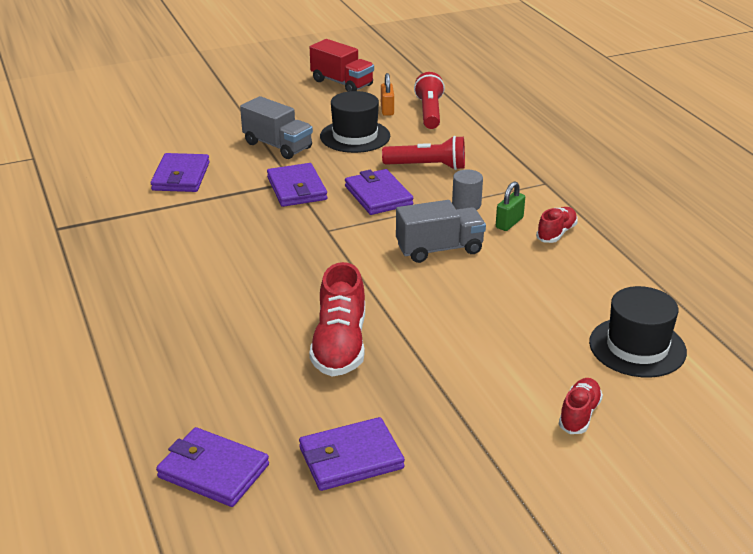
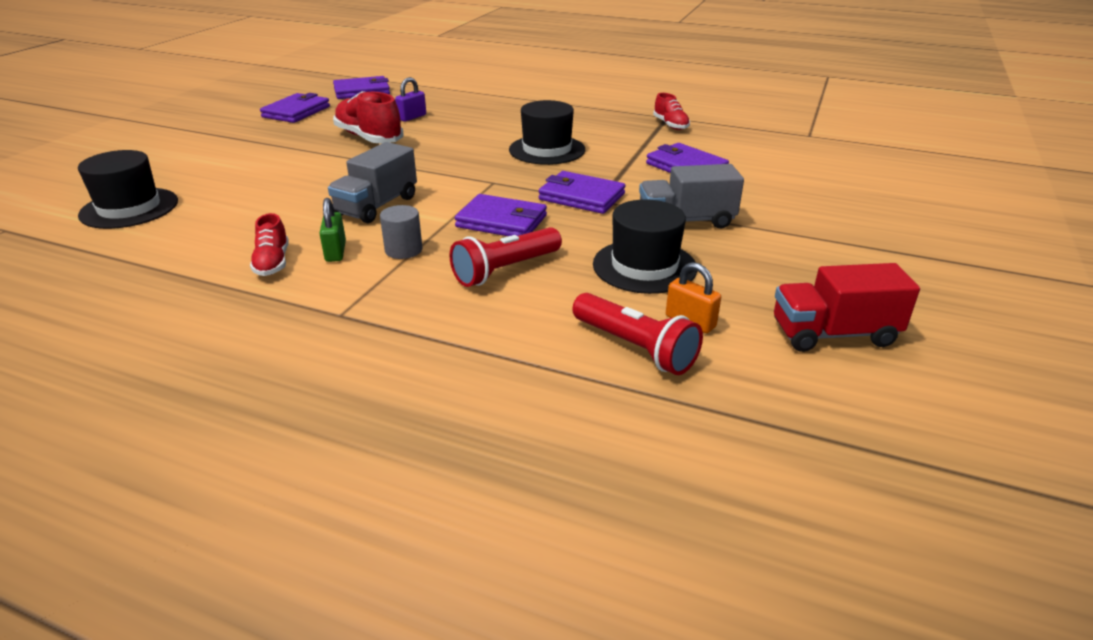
camera: 135 degrees right, 0 degrees up
red shoe [559,378,603,434] -> red shoe moved to [653,93,690,130]
none -> purple padlock [395,77,426,121]
none -> black hat [509,100,585,165]

